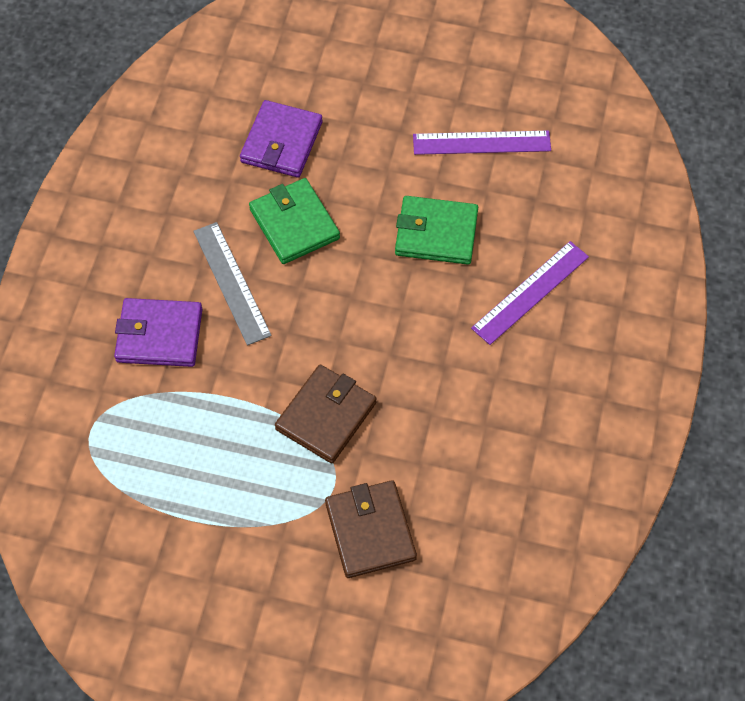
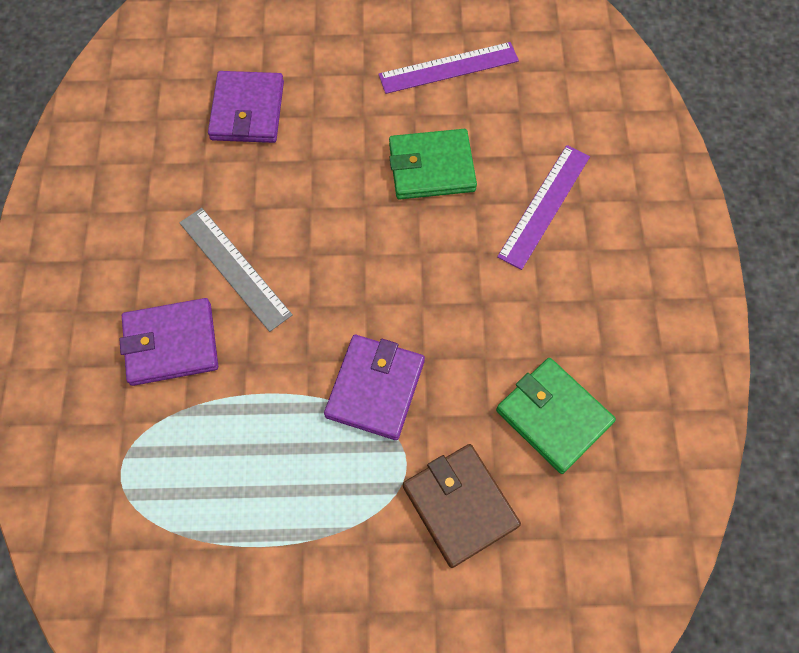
camera: 15 degrees left, 5 degrees up
green wallet [249,178,340,264] -> green wallet moved to [496,358,616,474]
brown wallet [275,365,376,464] -> purple wallet [324,335,425,440]

